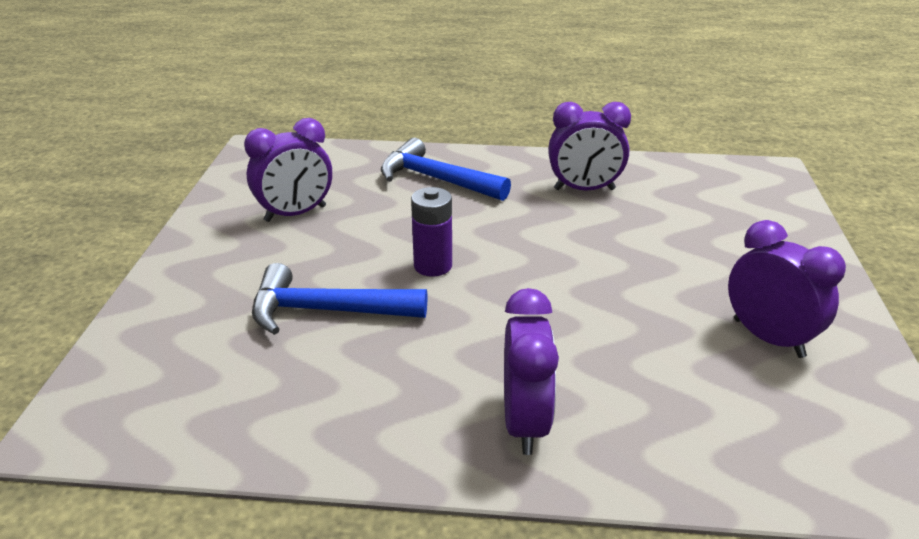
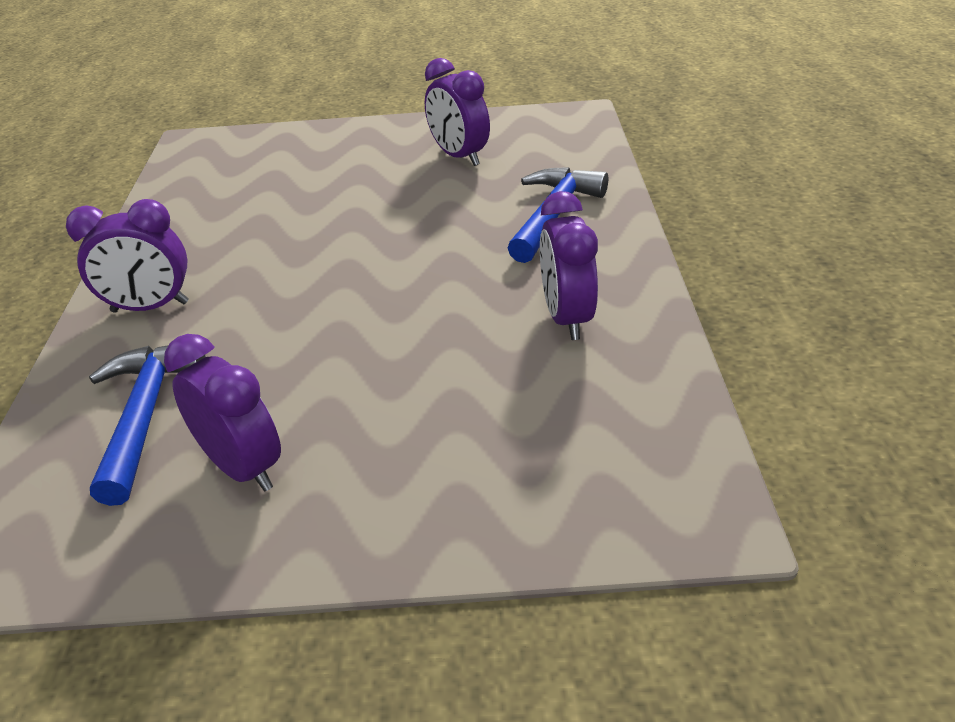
camera: 85 degrees right, 5 degrees up
blue hammer [252,263,427,335] -> blue hammer moved to [89,345,206,506]
purple battery [411,187,452,277] -> none
purple clock [728,220,846,358] -> purple clock turned 90 degrees counterclockwise [164,334,281,492]

